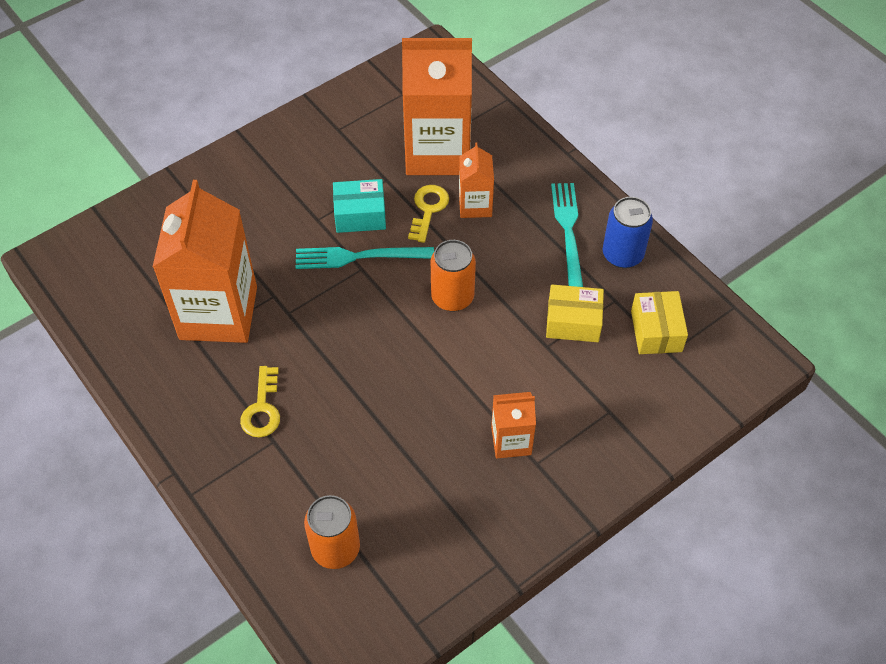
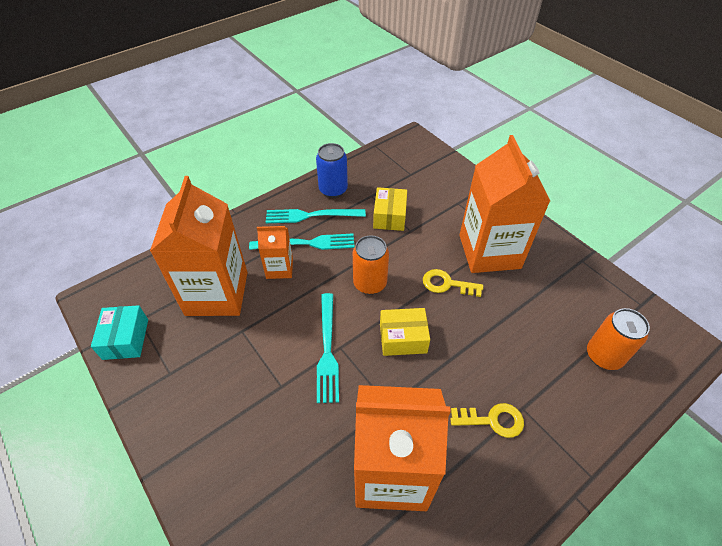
camera: 90 degrees left, 5 degrees down
turquoise box [333,179,386,233] -> turquoise box moved to [91,305,148,360]
yellow key [408,185,449,243] -> yellow key moved to [423,269,483,297]
orange carton [491,392,536,458] -> orange carton [459,135,550,273], size x2.05
yellow box [631,291,688,354] -> yellow box moved to [380,308,430,356]
none -> turquoise fork [249,233,355,250]

